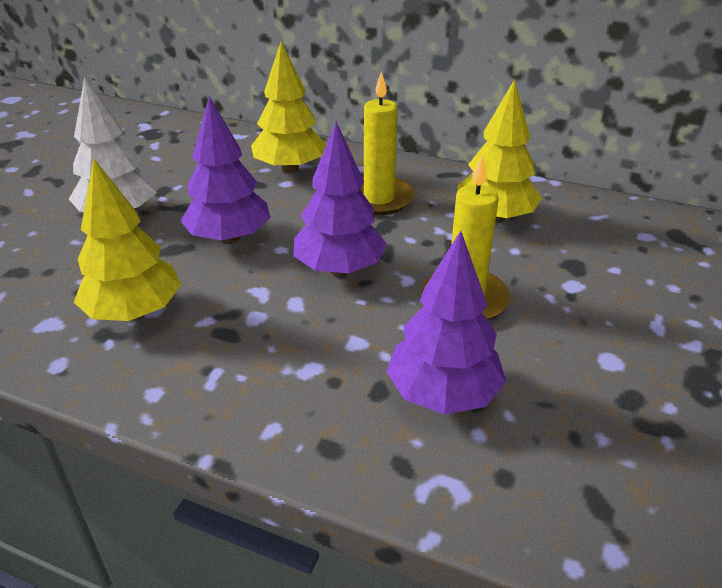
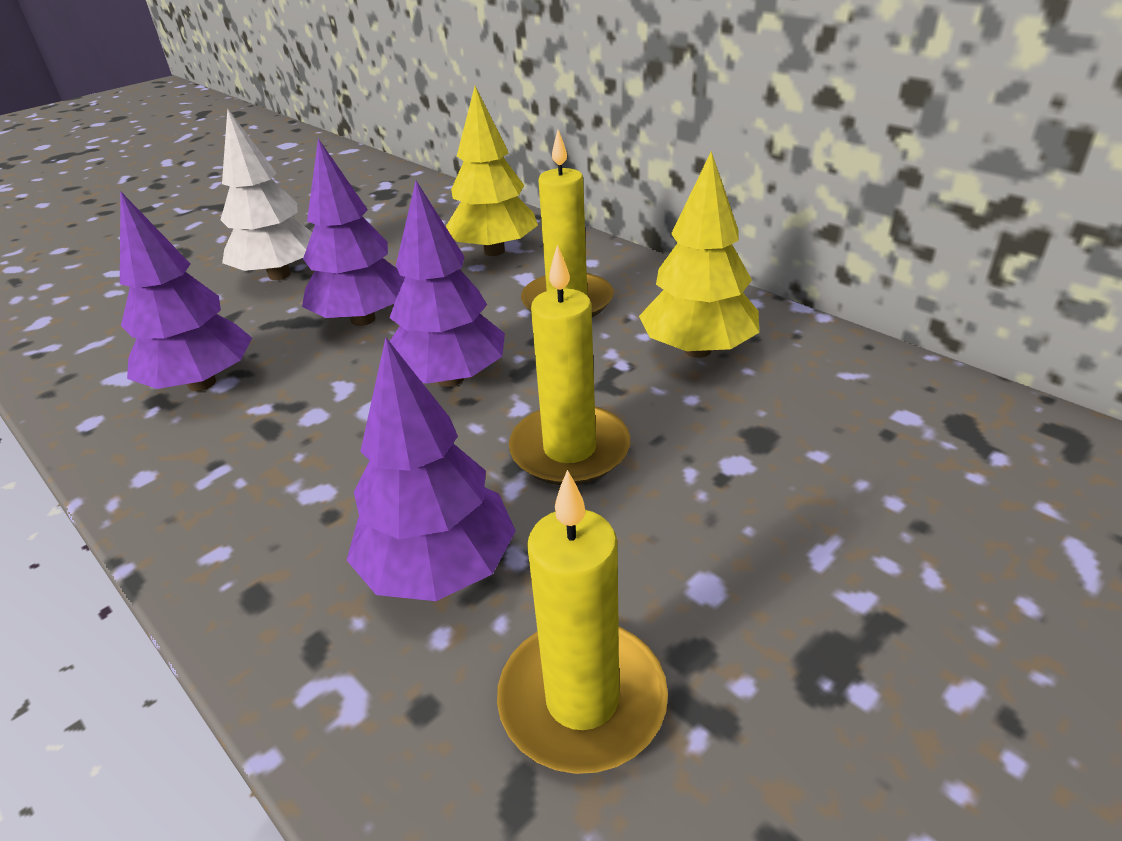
camera: 25 degrees right, 0 degrees up
yellow tree [74,159,181,321] -> purple tree [120,191,252,391]
none -> yellow candle [497,470,668,774]

